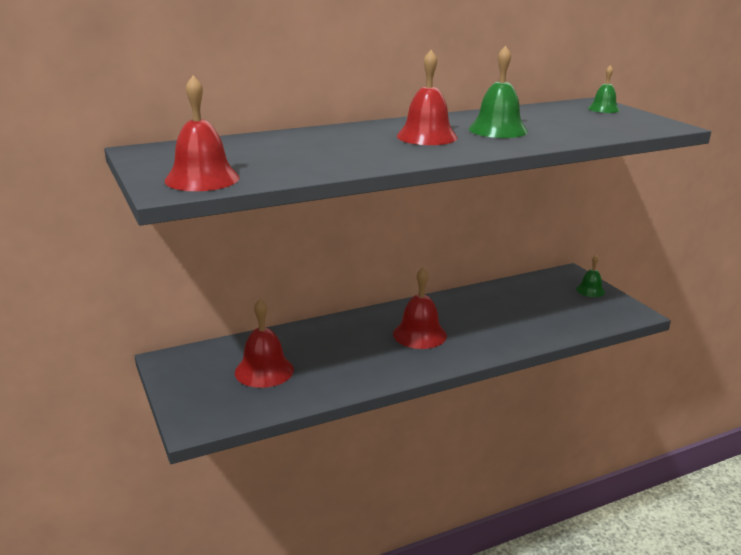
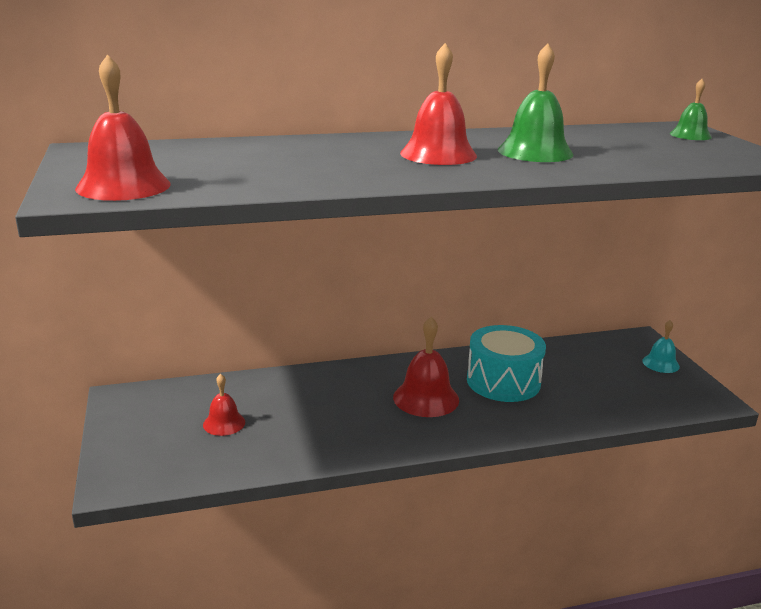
camera: 10 degrees right, 0 degrees up
red bell [235,299,294,388] -> red bell [203,374,245,436], size x0.59
green bell [576,255,605,297] -> turquoise bell [642,320,680,373]
none -> turquoise drum [467,325,546,402]

